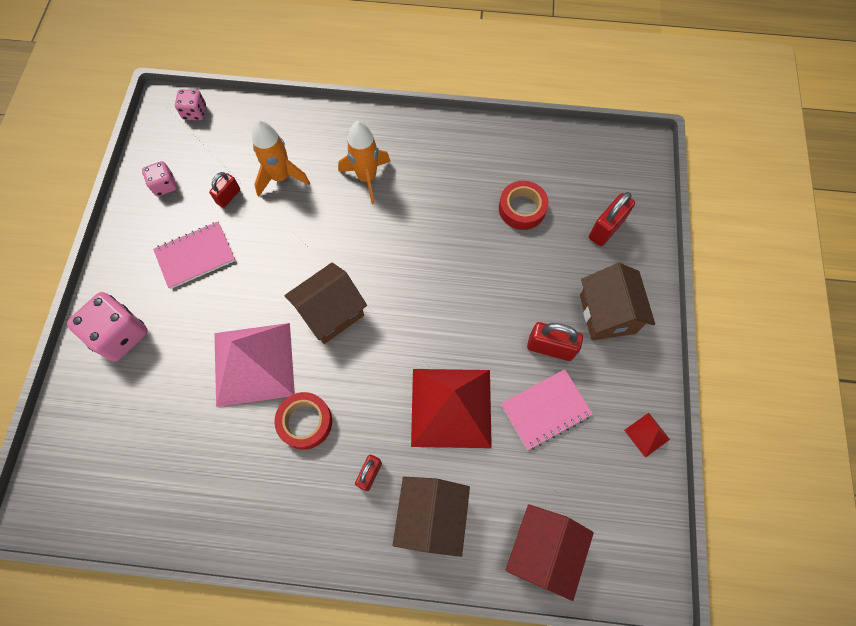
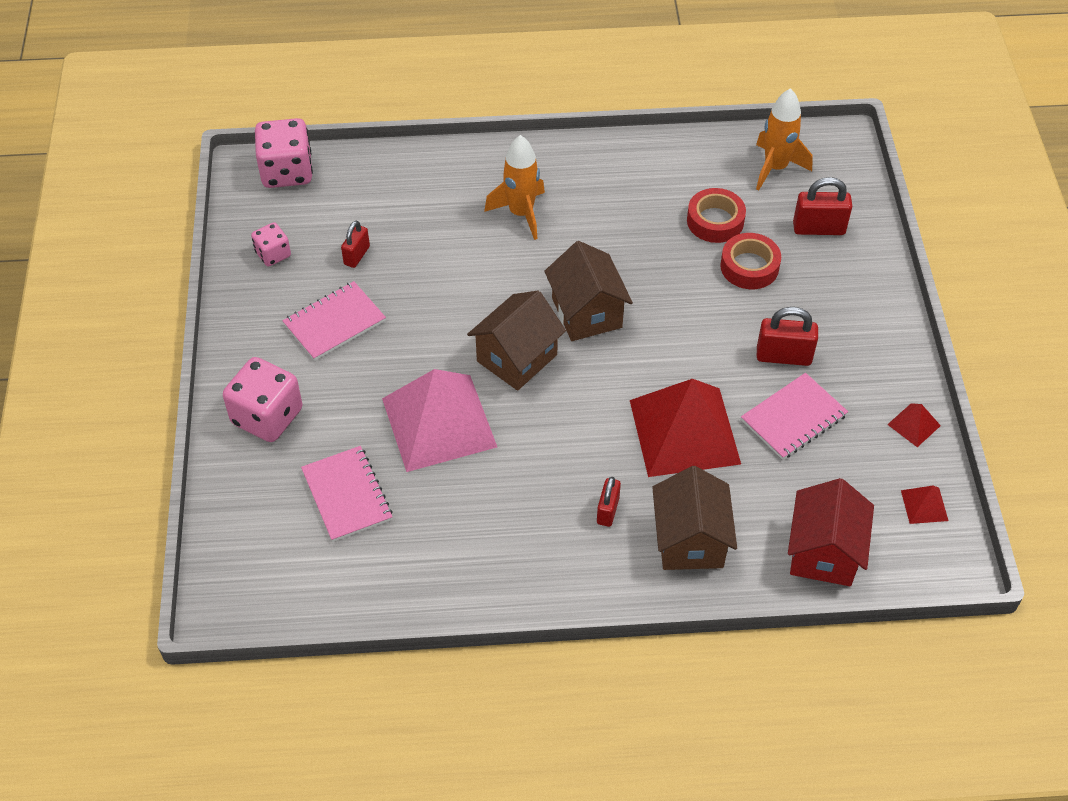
camera: 10 degrees left, 15 degrees down
pink dice [175,89,206,120] -> pink dice [255,118,313,188], size x1.80
orange rocket [252,120,310,197] -> orange rocket moved to [756,88,813,190]
red tape [274,392,332,450] -> red tape moved to [720,233,781,289]
brown house [580,263,655,340] -> brown house moved to [544,241,633,341]
red padlock [589,192,635,246] -> red padlock turned 60 degrees clockwise [793,177,853,235]
none -> pink notebook [301,446,393,542]
none -> red pyramid [901,486,948,524]

